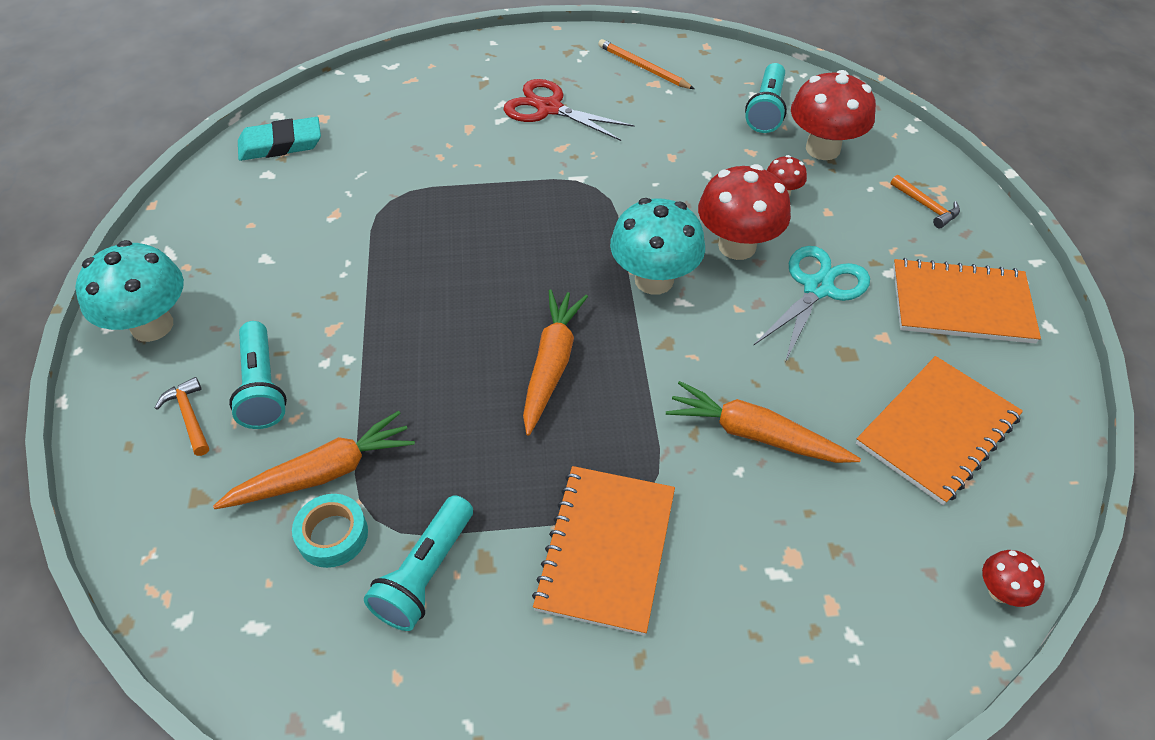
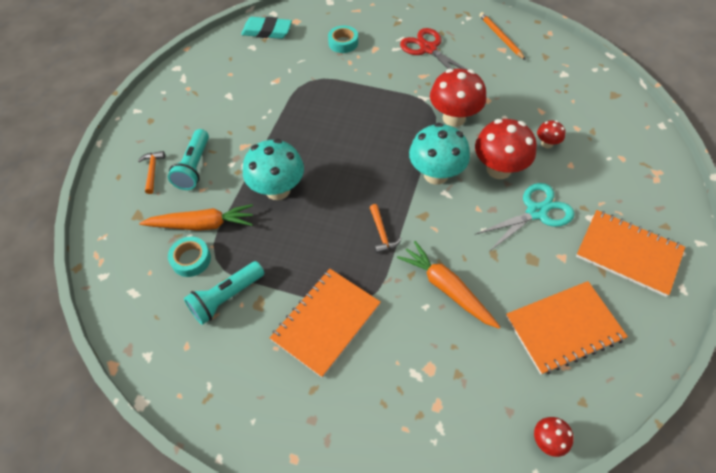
camera: 25 degrees right, 5 degrees up
turquoise mushroom [75,240,184,342] -> turquoise mushroom moved to [243,139,304,200]
orange carrot [523,289,588,436] -> none
turquoise flashlight [745,63,787,133] -> none
red mushroom [791,70,876,160] -> red mushroom moved to [430,69,486,127]
orange hammer [891,175,960,228] -> orange hammer moved to [370,204,401,253]
none -> turquoise tape [328,26,358,53]

